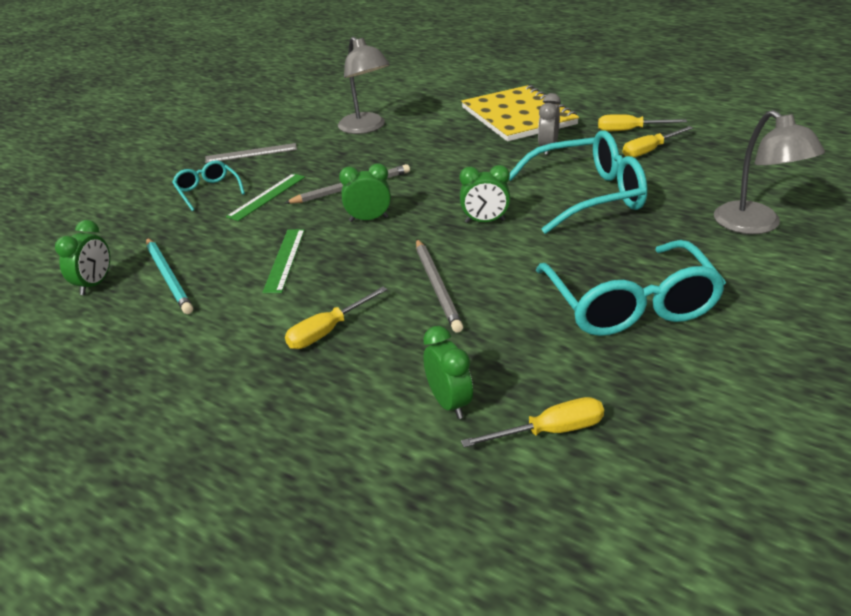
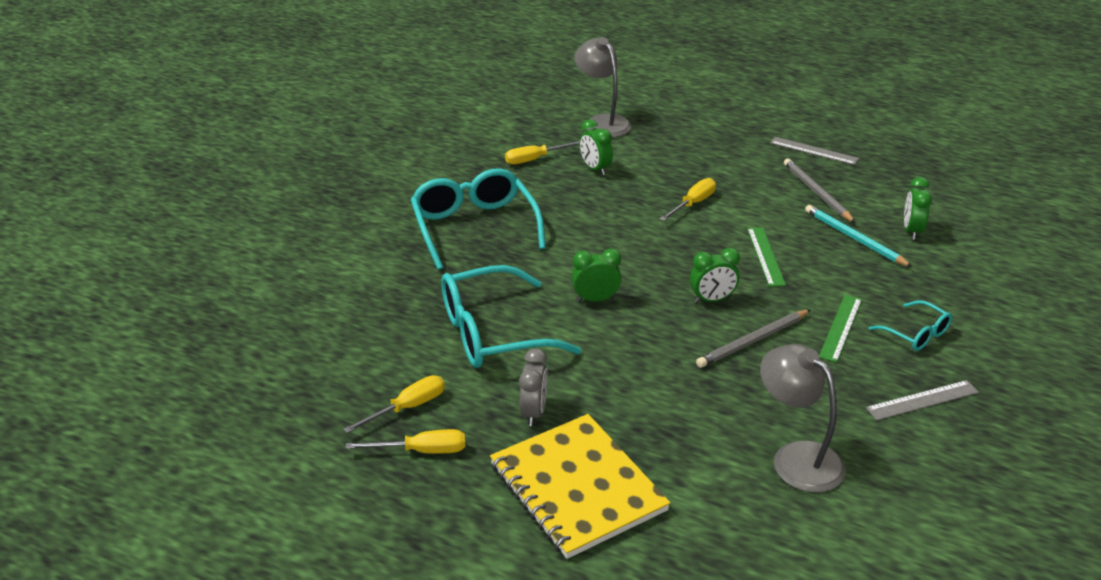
camera: 170 degrees right, 0 degrees up
grey pencil [416,239,463,333] -> grey pencil moved to [784,159,855,223]
grey lamp [714,110,825,234] -> grey lamp moved to [574,37,632,138]
none -> grey ruler [770,137,859,165]

